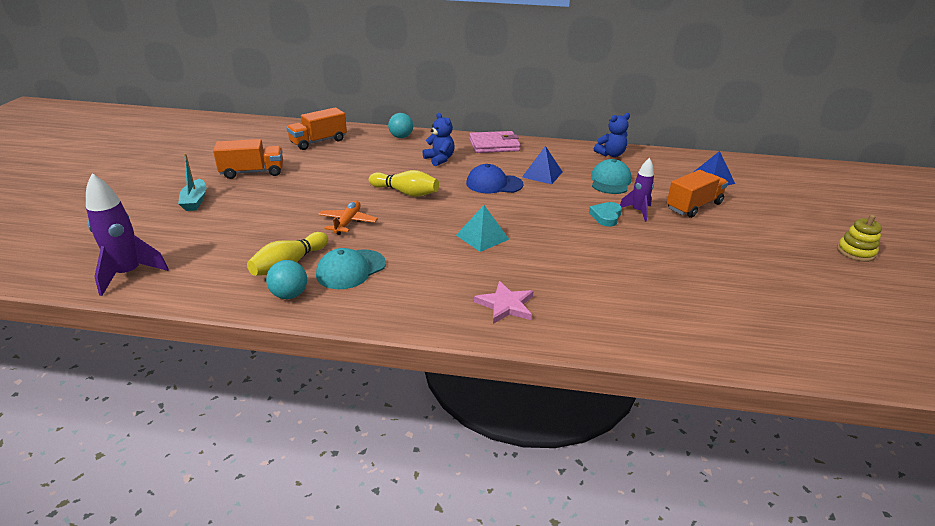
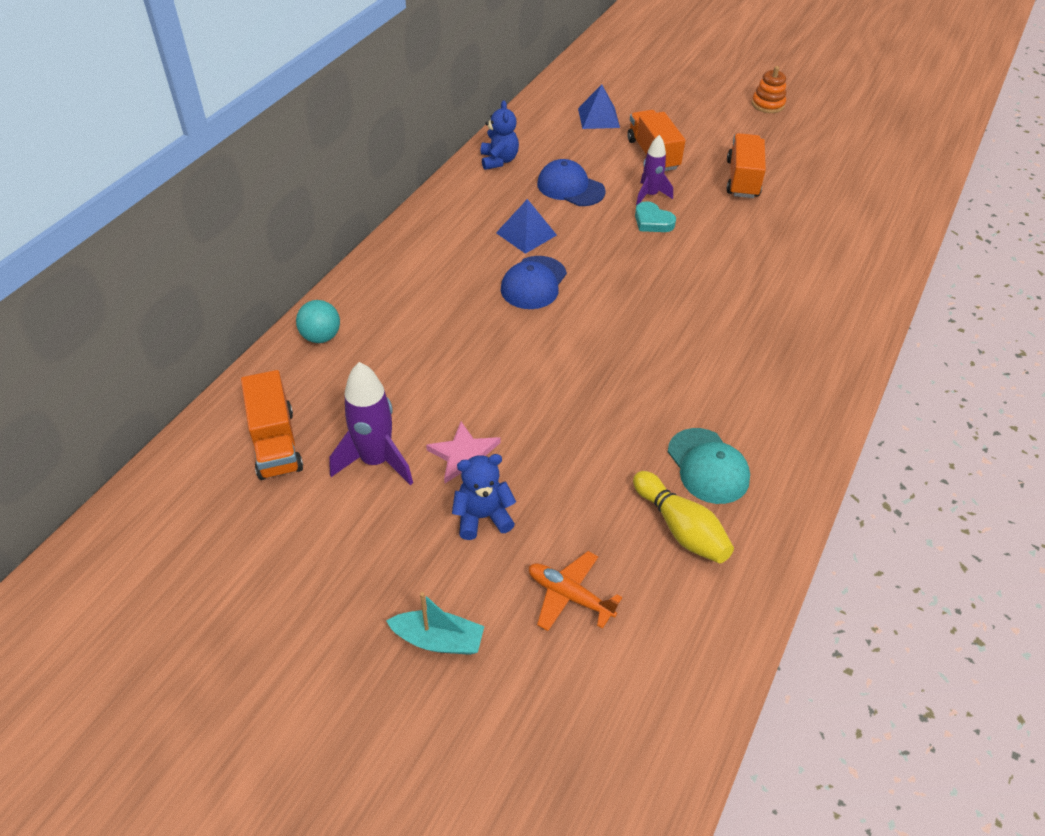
camera: 70 degrees left, 15 degrees up
purple rocket [86,173,169,296] -> purple rocket moved to [329,362,413,486]
orange truck [213,139,283,179] -> orange truck moved to [727,133,766,198]
turquoise ball [266,260,307,299] -> none
orange plane [318,201,378,235] -> orange plane moved to [529,551,622,631]
yellow bowling pin [369,170,439,197] -> none
blue teddy bear [423,113,455,166] -> blue teddy bear moved to [452,454,516,540]
turquoise pyramid [456,205,509,252] -> none
pink wallet [469,131,521,153] -> none
pink star [474,281,534,324] -> pink star moved to [426,422,500,483]
turquoise cap [591,159,632,194] -> blue cap [537,159,606,206]
yellow stacking toy [837,215,882,262] -> orange stacking toy [752,66,786,113]

